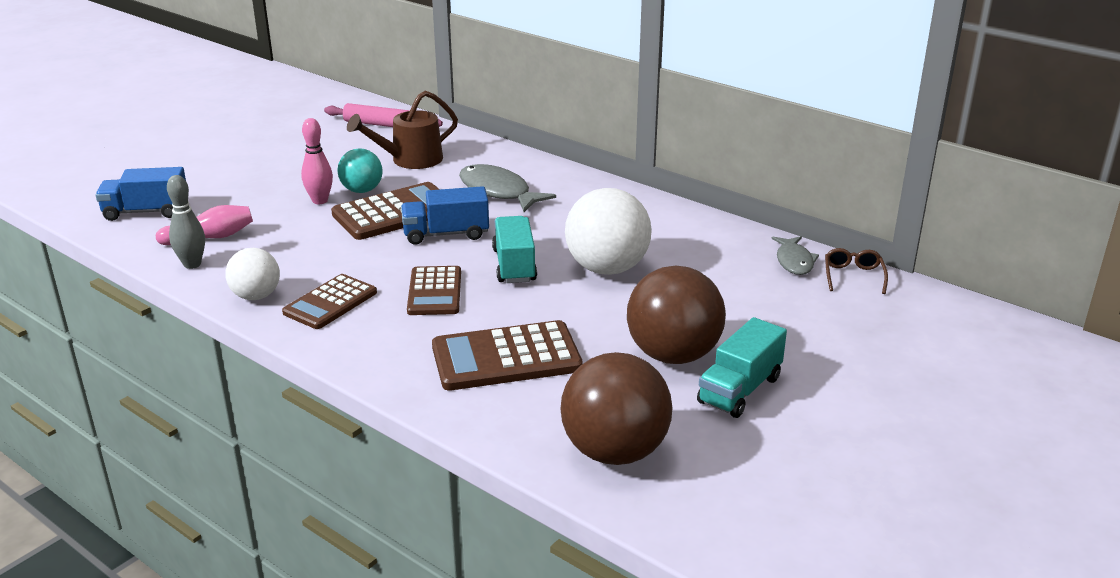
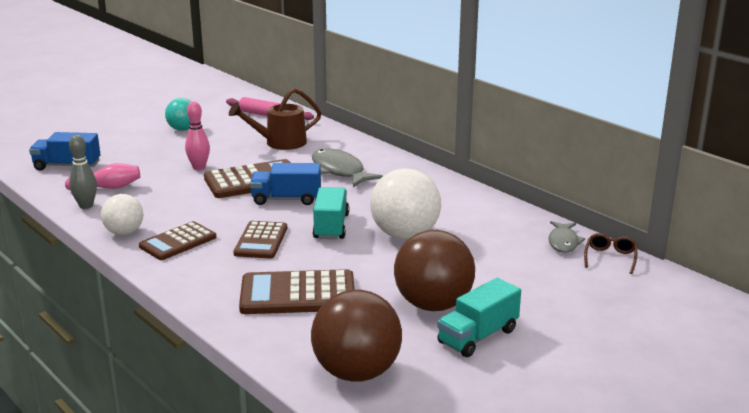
camera: 10 degrees right, 5 degrees down
turquoise ball [337,148,383,193] -> turquoise ball moved to [165,98,192,131]

